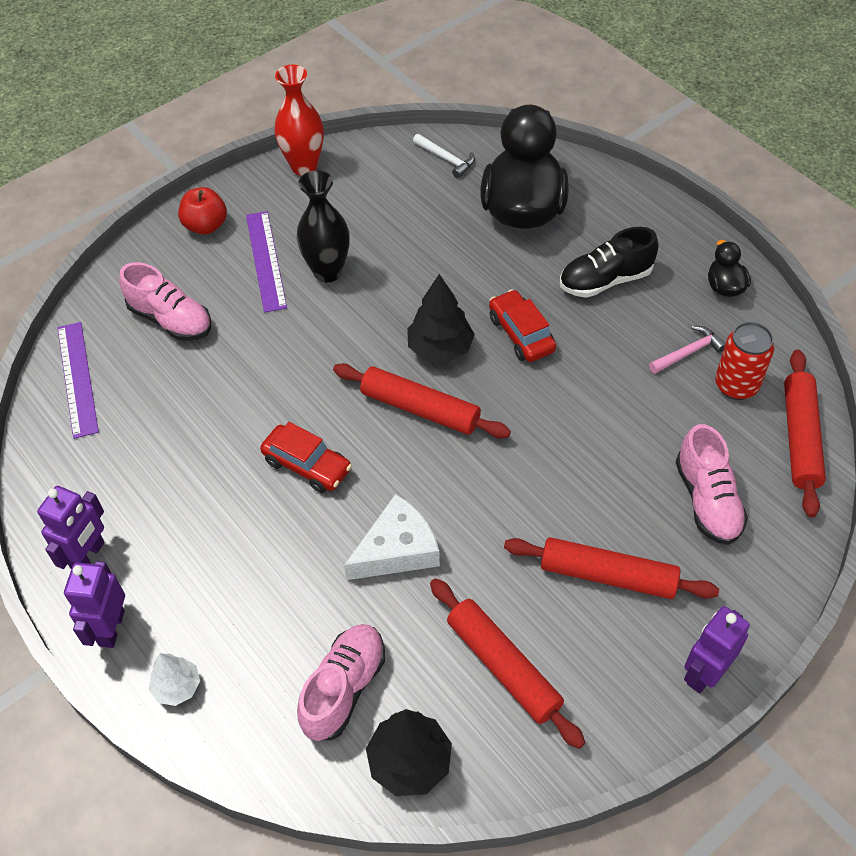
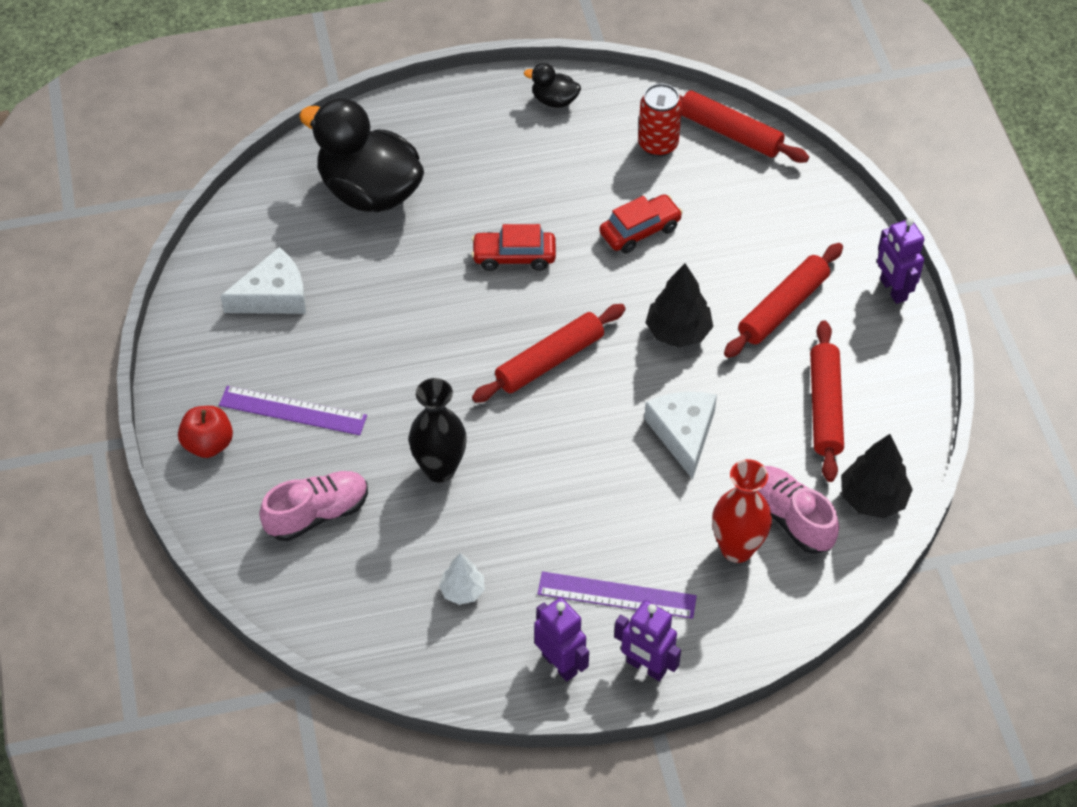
camera: 65 degrees left, 0 degrees up
purple ruler [58,322,99,439] -> purple ruler moved to [538,572,697,619]
white tree [149,654,200,706] -> white tree moved to [439,553,485,605]
red car [260,422,352,493] -> red car moved to [600,194,683,253]
red vase [274,65,324,176] -> red vase moved to [712,459,772,563]
black vase [296,170,350,282] -> black vase moved to [409,378,467,482]
black tree [407,274,475,363] -> black tree moved to [645,263,713,348]
white hammer [413,134,475,178] -> none
red rolling pin [430,578,585,749] -> red rolling pin turned 75 degrees counterclockwise [810,320,844,482]
black shoe [560,227,659,298] -> none
pink hammer [649,326,726,374] -> none
pink shoe [676,424,748,545] -> none
none -> white cheese [221,247,306,314]

